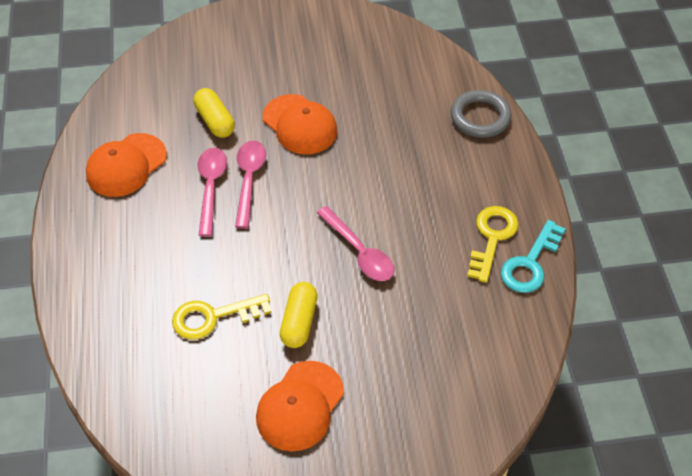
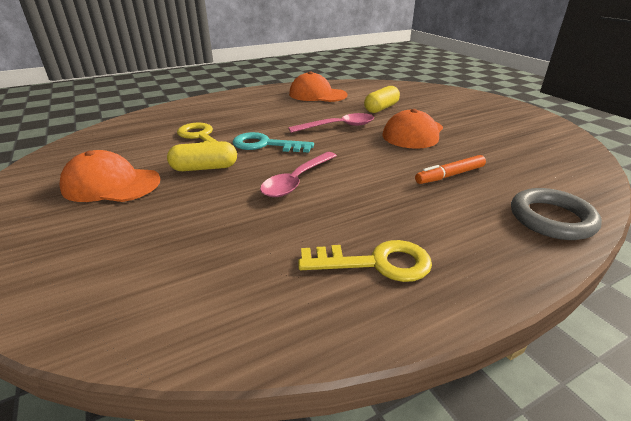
camera: 70 degrees right, 20 degrees down
pink spoon [198,148,227,237] -> none
turquoise key [501,220,566,293] -> turquoise key moved to [233,132,314,153]
none -> orange marker [415,155,486,184]

